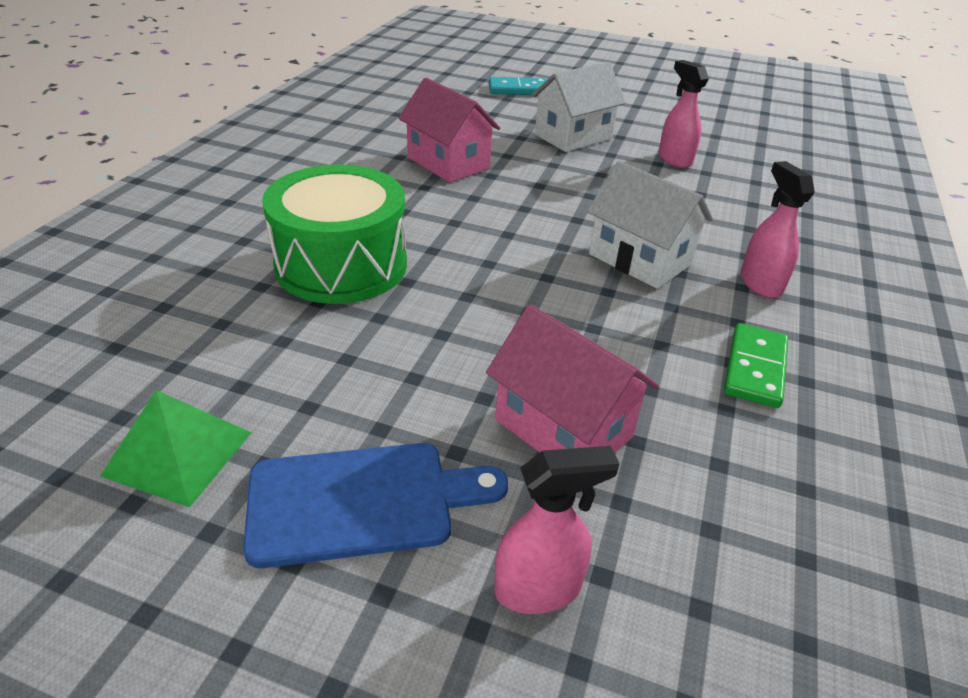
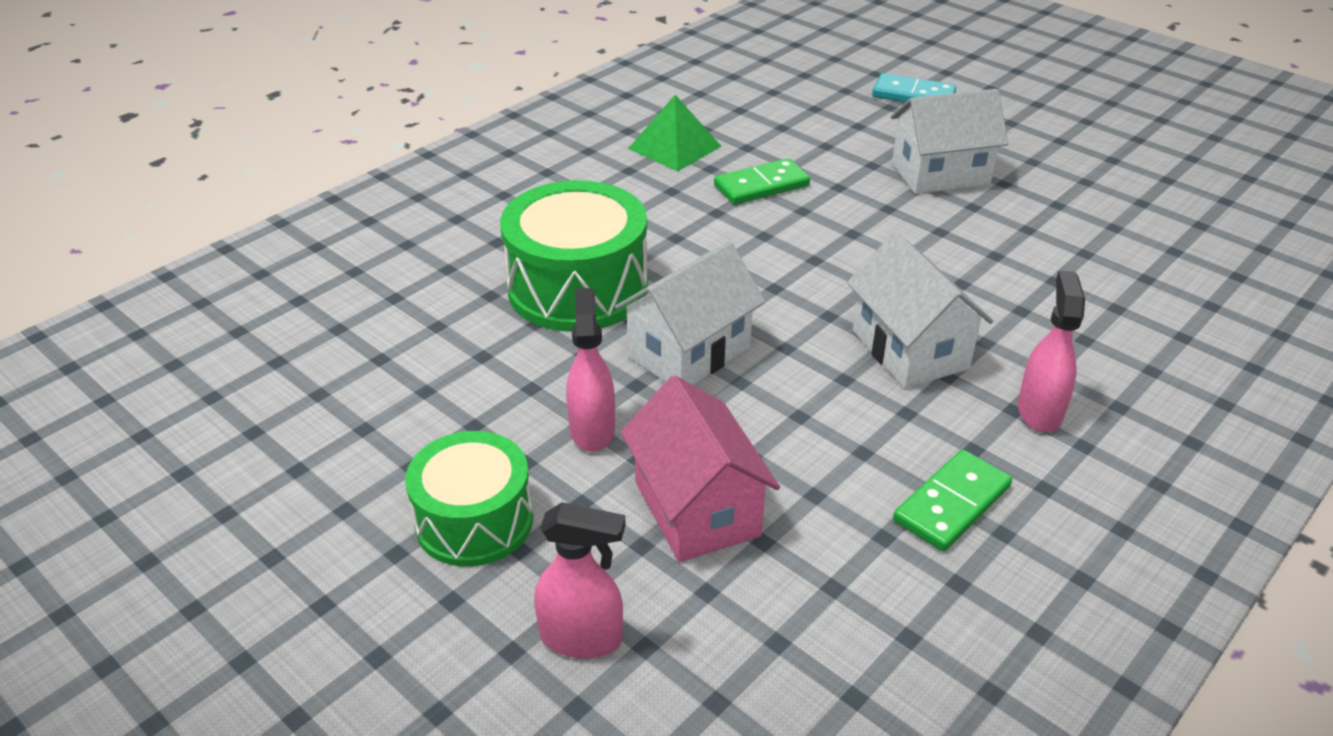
camera: 25 degrees right, 0 degrees up
green pyramid [100,390,252,508] -> green pyramid moved to [628,95,721,171]
blue cutting board [243,443,508,568] -> green drum [405,431,533,567]
pink house [398,78,500,183] -> green domino [714,158,810,205]
pink spray bottle [658,60,709,168] -> pink spray bottle moved to [566,288,615,452]
none -> white house [615,241,765,385]

